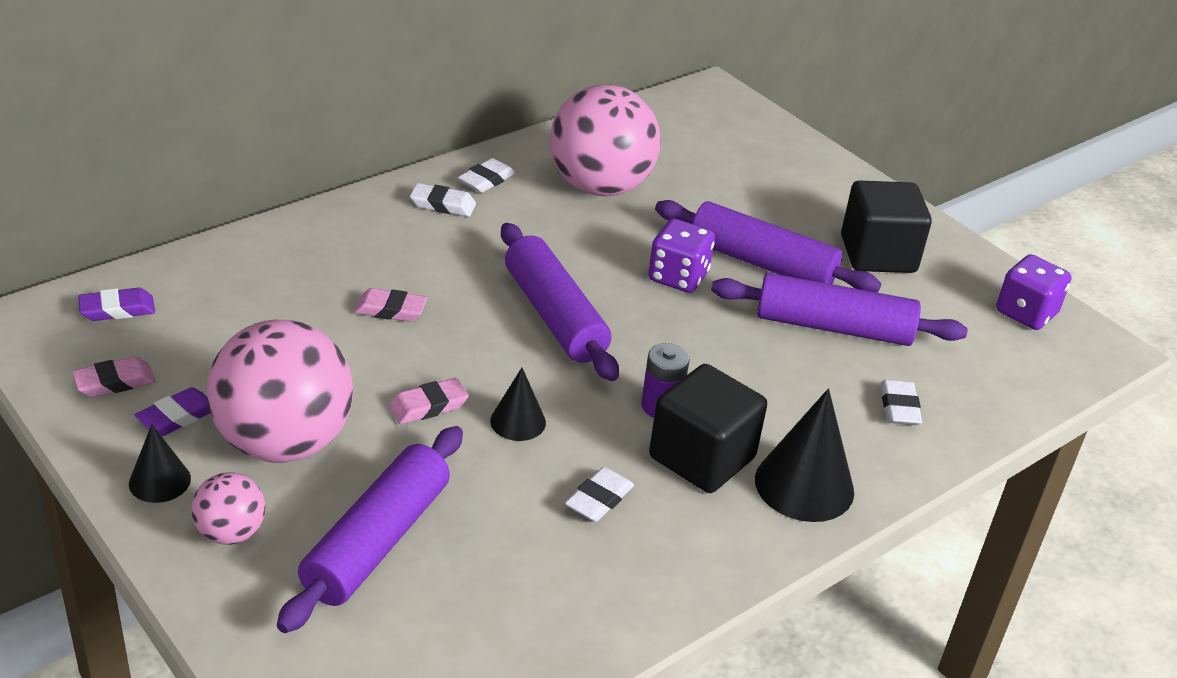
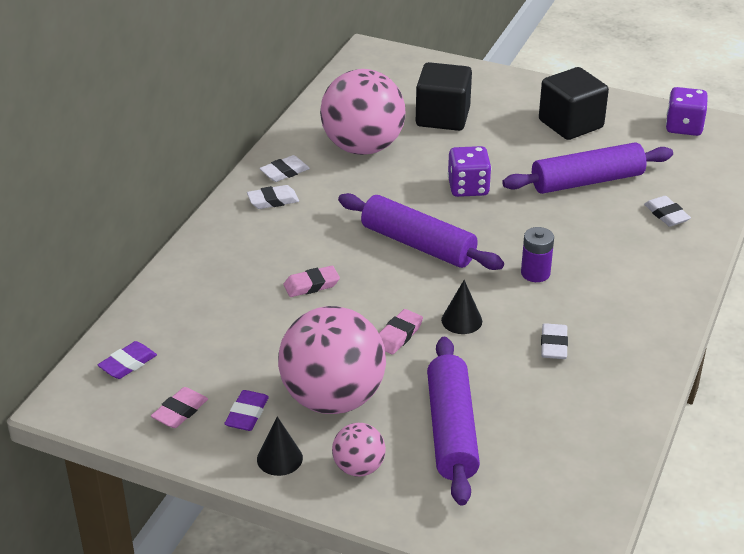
camera: 25 degrees left, 0 degrees up
white eraser [458,158,515,193] -> white eraser turned 45 degrees clockwise [259,155,310,182]
black cube [649,364,767,493] -> black cube moved to [416,62,472,131]
purple rolling pin [655,200,881,292] -> none
black cone [755,388,854,522] -> none

